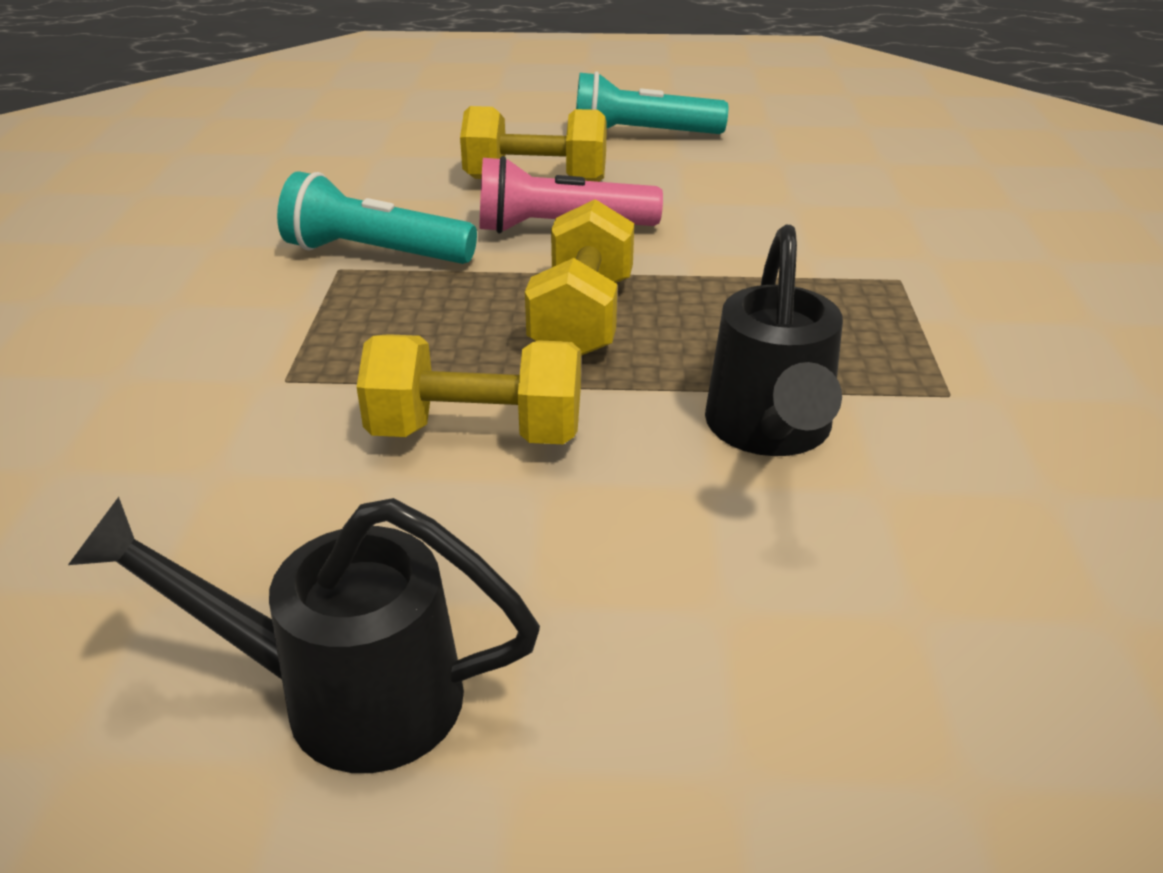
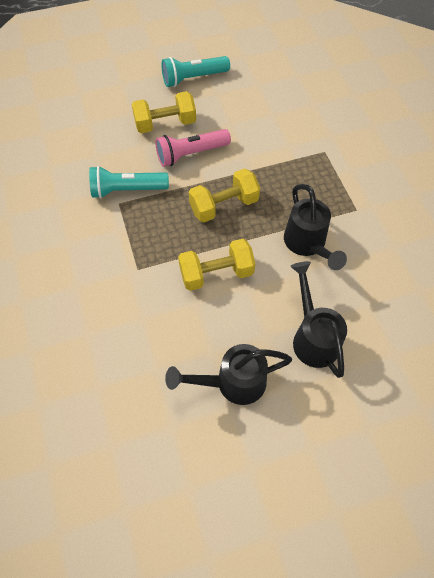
camera: 20 degrees left, 25 degrees up
yellow dumbbell [525,199,634,356] -> yellow dumbbell turned 75 degrees clockwise [189,168,260,222]
none -> black watering can [290,261,347,378]

